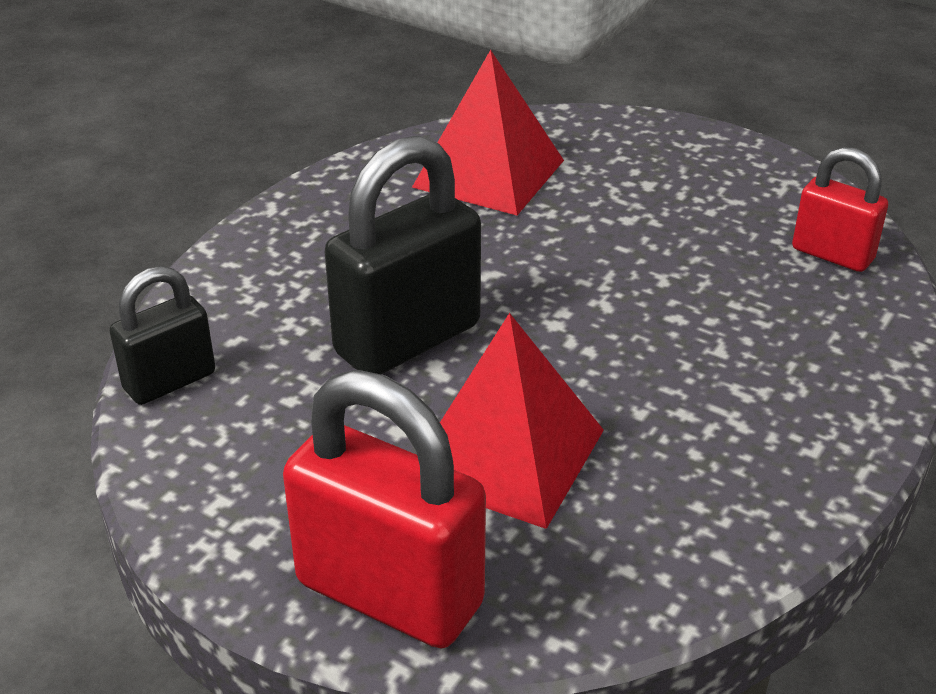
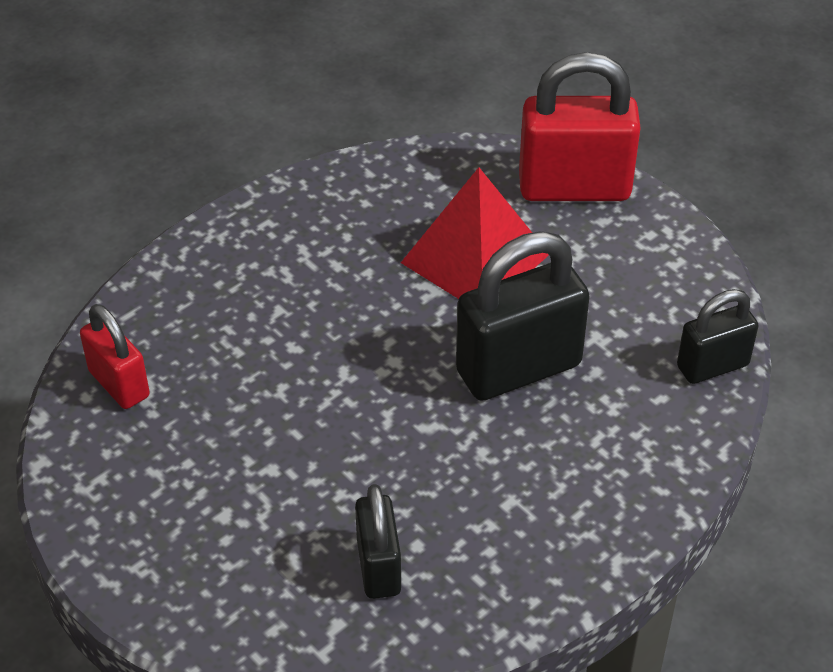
camera: 165 degrees left, 10 degrees up
red padlock [283,370,486,648] -> red padlock turned 45 degrees counterclockwise [519,52,641,201]
red pyramid [412,50,564,215] -> black padlock [355,484,401,599]

